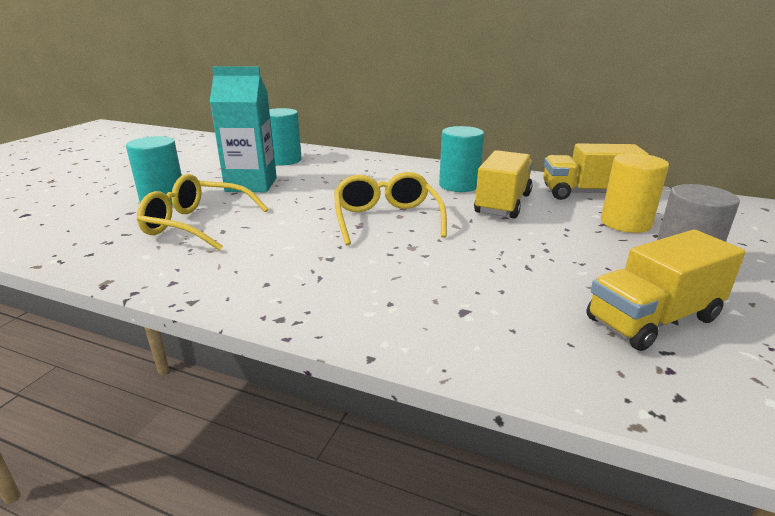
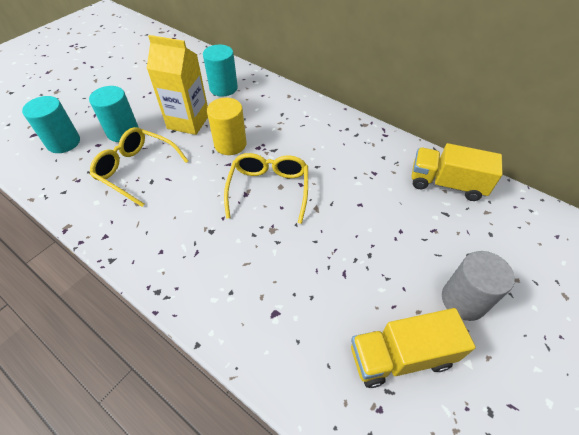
camera: 15 degrees right, 25 degrees up
turquoise carton [210,66,277,192] -> yellow carton [147,35,208,135]
turquoise cylinder [439,126,484,192] -> turquoise cylinder moved to [22,96,80,153]
yellow truck [474,150,533,219] -> none
yellow cylinder [601,153,669,233] -> yellow cylinder moved to [207,98,246,155]

